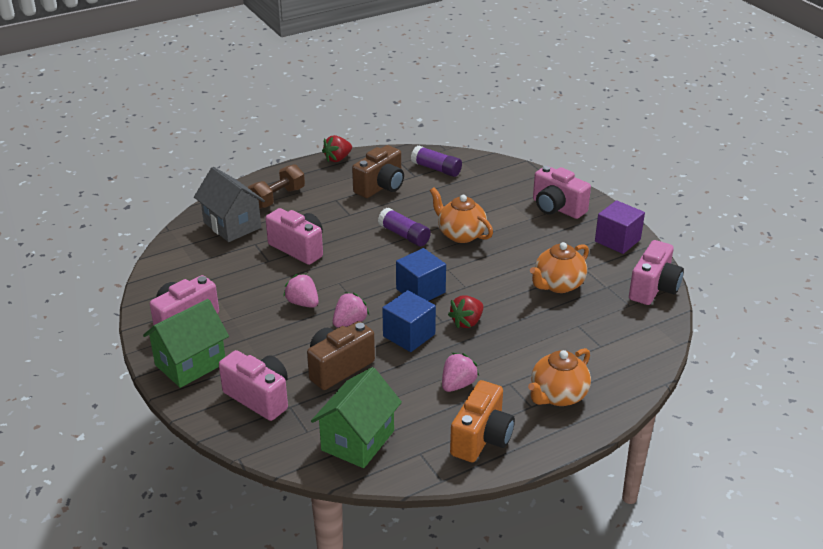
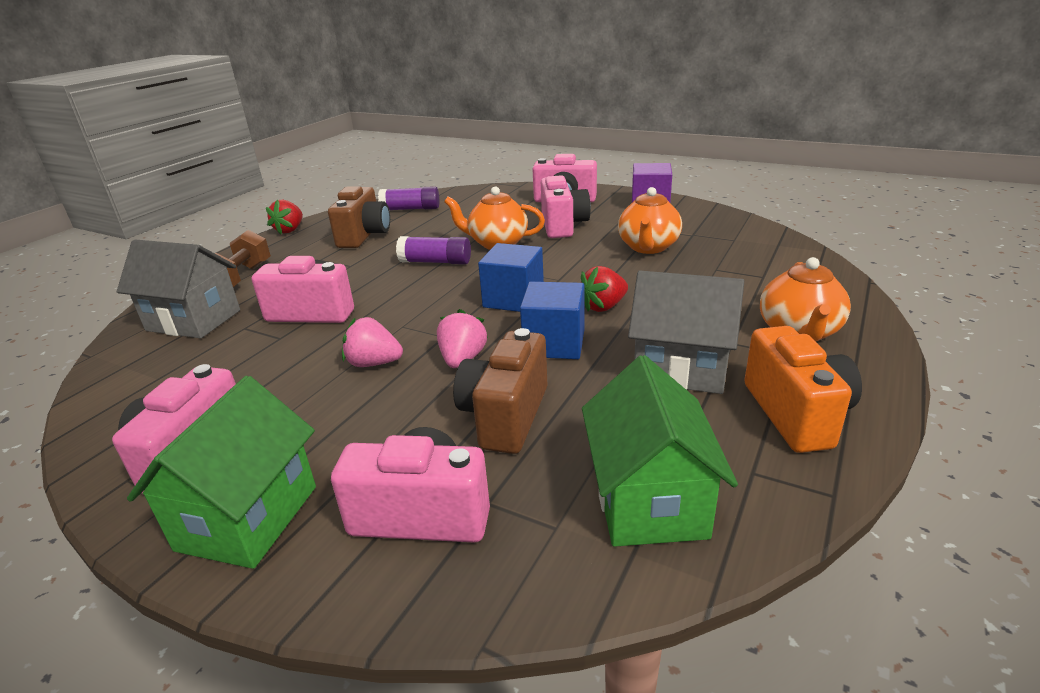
camera: 30 degrees left, 5 degrees down
pink strawberry [442,353,479,392] -> grey house [628,271,744,394]
red strawberry [448,295,483,328] -> red strawberry turned 45 degrees clockwise [581,266,628,312]
pink camera [629,240,684,305] -> pink camera moved to [541,175,591,238]

